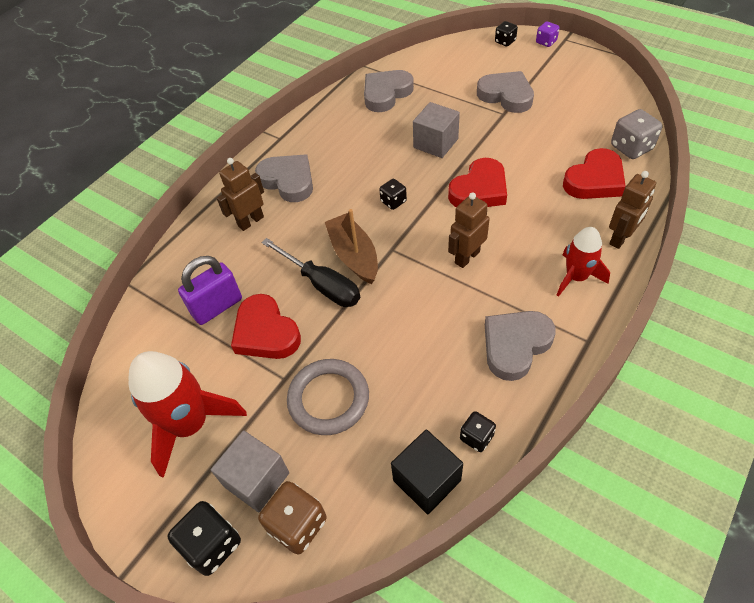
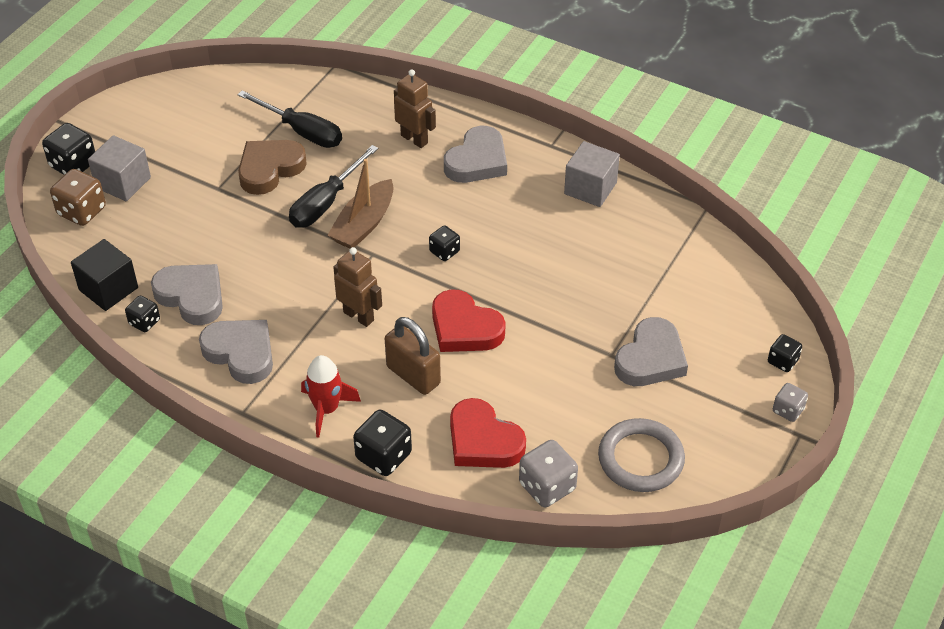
camera: 80 degrees right, 5 degrees down
red rocket [129,351,247,478] -> none
purple padlock [178,256,242,325] -> black screwdriver [238,90,342,148]
red heart [231,294,301,359] -> brown heart [238,140,307,195]
grey ring [287,359,369,435] -> grey ring moved to [598,418,685,492]
brown boat [325,209,378,284] -> brown boat turned 150 degrees clockwise [327,159,394,248]
grey heart [364,70,414,112] -> grey heart moved to [151,264,223,325]
grey cube [413,102,460,158] -> grey cube moved to [564,141,620,207]
purple dice [536,21,559,47] -> grey dice [773,383,808,422]
brown robot [609,171,656,249] -> black dice [353,409,412,476]
none -> brown padlock [385,317,441,395]

